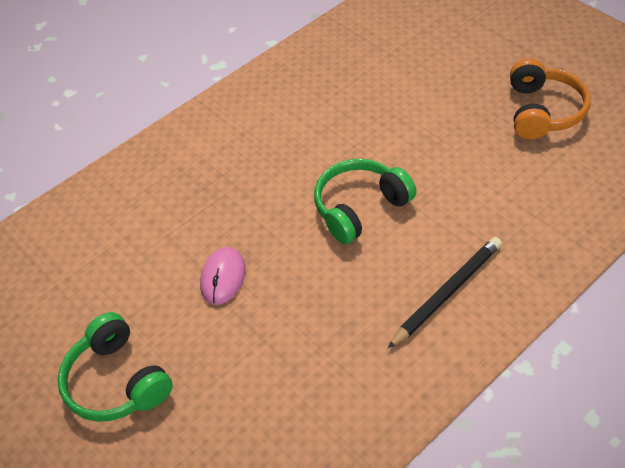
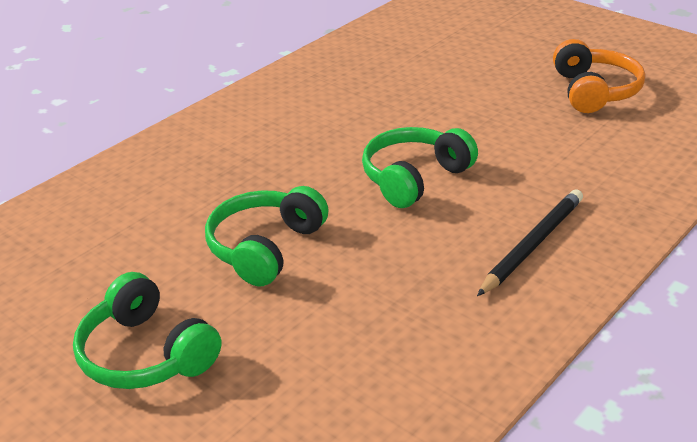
camera: 10 degrees left, 15 degrees down
pink mouse [200,247,246,305] -> green headphones [205,186,329,286]

